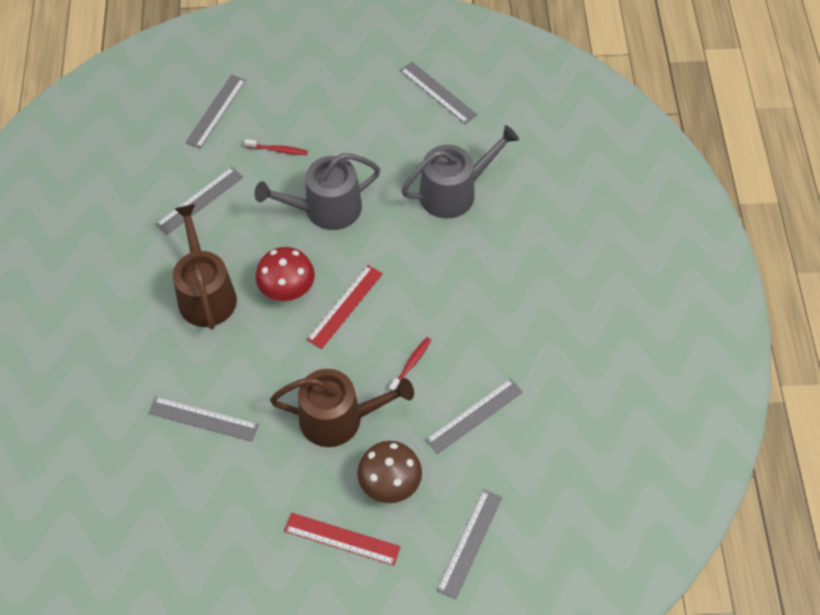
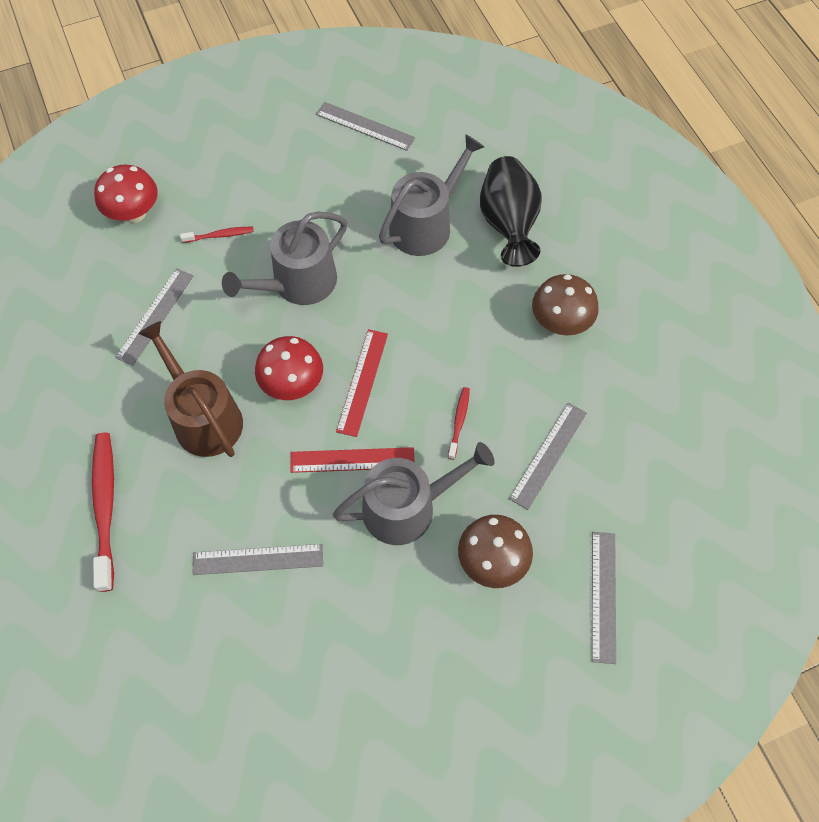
camera: 20 degrees left, 5 degrees up
grey ruler [185,75,246,149] -> red mushroom [94,165,158,223]
brown watering can [270,369,414,447] -> grey watering can [333,442,494,545]
red ruler [284,513,401,566] -> red ruler moved to [290,447,415,473]
none -> red toothbrush [92,433,114,592]
none -> black vase [480,156,542,267]
none -> brown mushroom [532,274,599,335]

